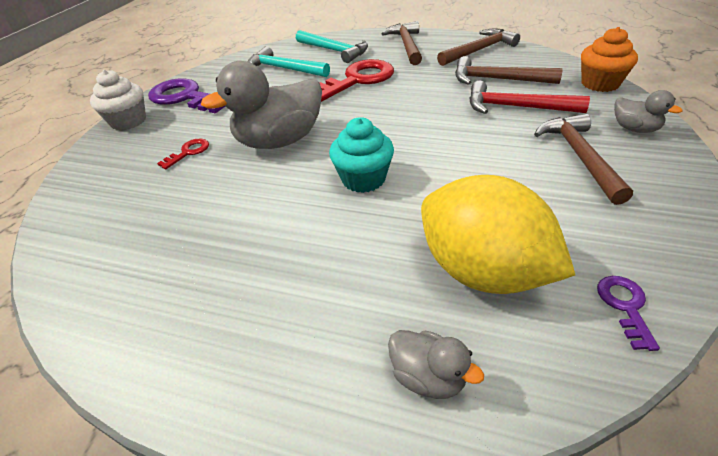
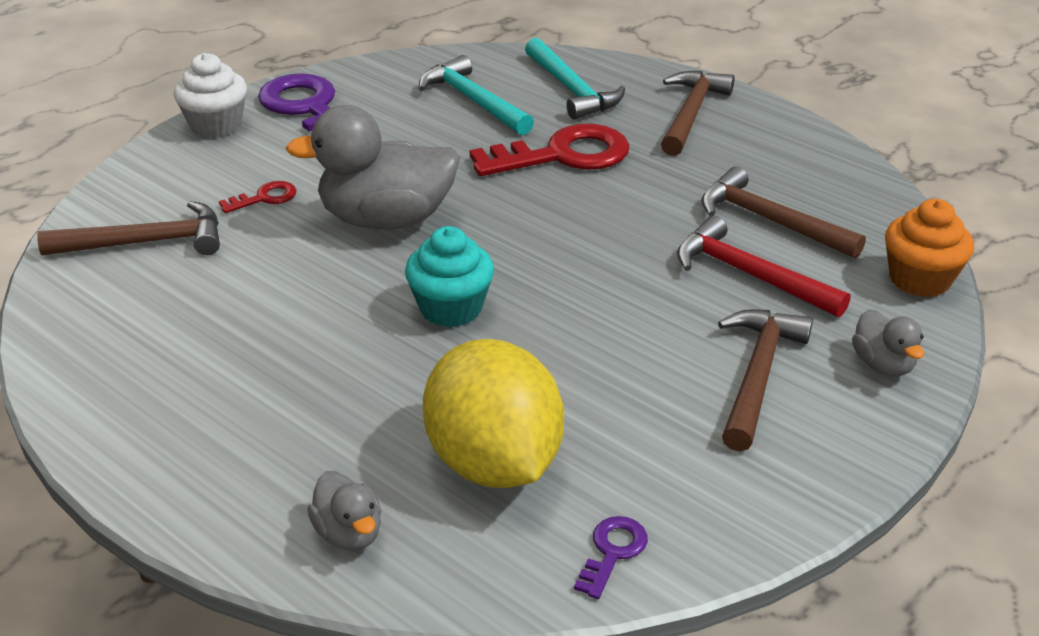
camera: 20 degrees right, 5 degrees down
brown hammer [437,29,520,66] -> brown hammer moved to [37,201,220,255]

